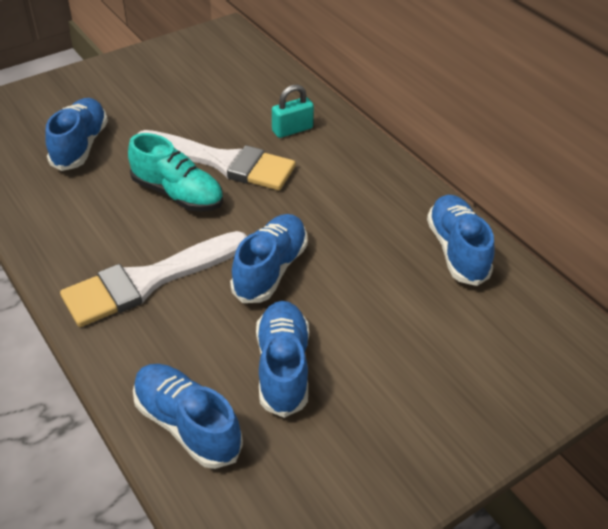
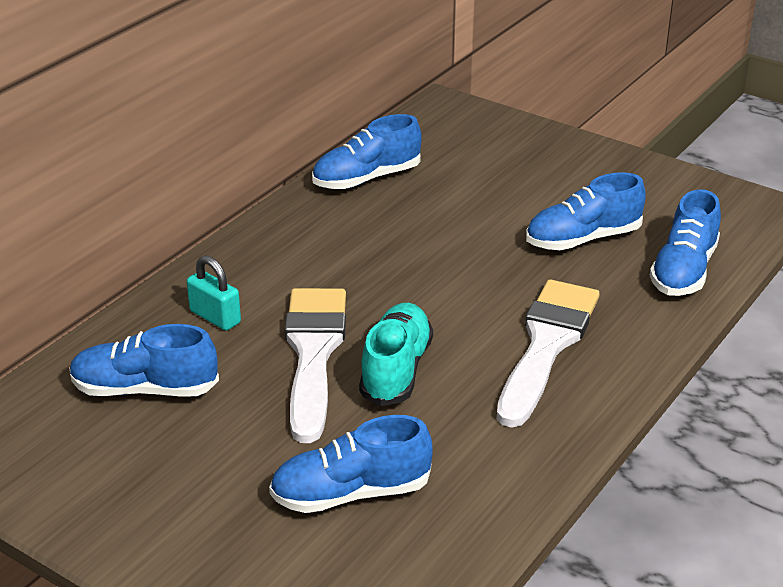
camera: 110 degrees left, 10 degrees down
white brush [60,231,247,327] -> white brush turned 105 degrees counterclockwise [497,279,599,428]
blue shoe [230,214,307,303] -> blue shoe moved to [69,324,219,396]

